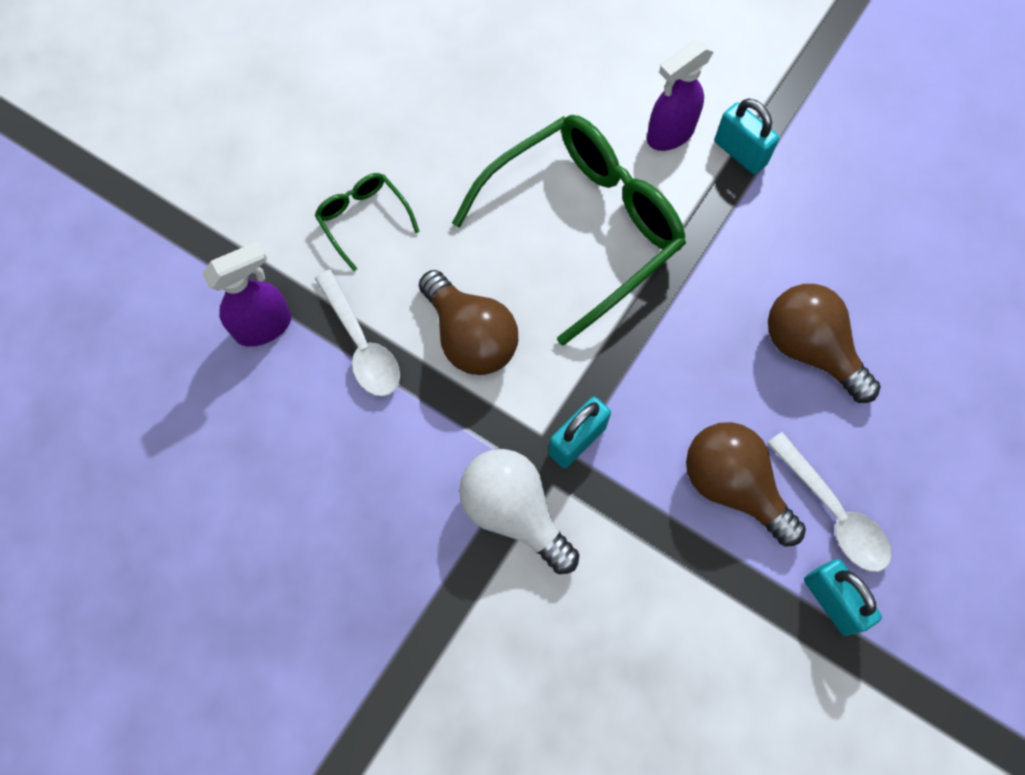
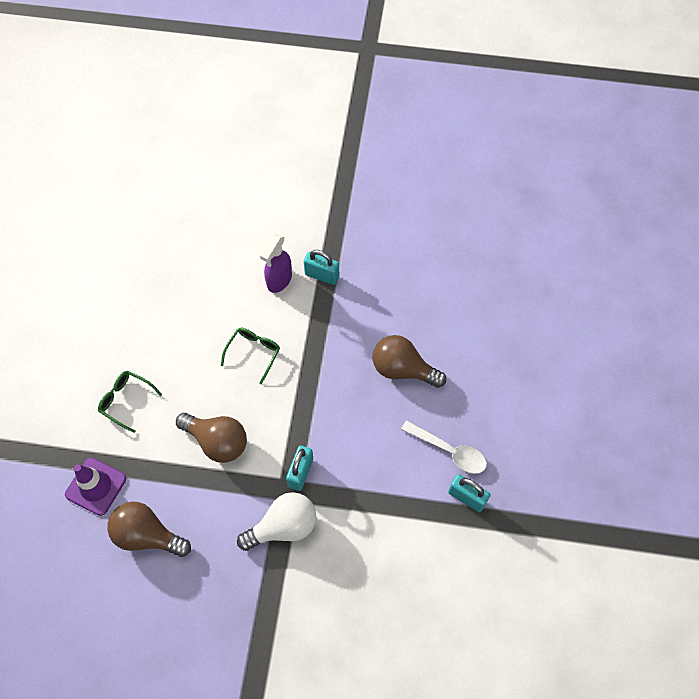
camera: 25 degrees left, 5 degrees down
purple spray bottle [202,241,291,347] -> purple traffic cone [65,458,126,516]
white spoon [315,270,400,397] -> none
green glasses [452,115,686,346] -> green glasses [221,328,280,384], size x0.45
white light bulb [459,449,579,574] -> white light bulb turned 135 degrees clockwise [237,492,316,551]
brown light bulb [686,422,806,547] -> brown light bulb moved to [107,501,191,557]

